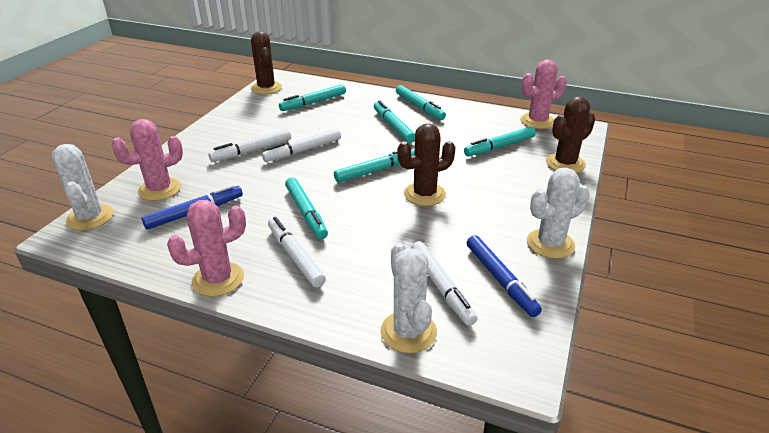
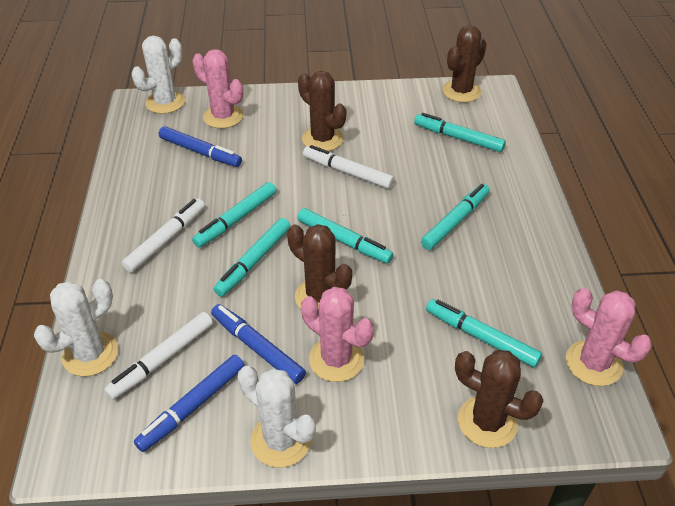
camera: 65 degrees right, 10 degrees up
pink cactus [167,200,246,297] -> pink cactus moved to [301,287,374,382]
white marker [208,129,291,162] -> brown cactus [298,71,346,151]
turquoise marker [396,85,446,120] -> turquoise marker moved to [214,218,290,296]
none -> blue marker [211,304,306,384]

